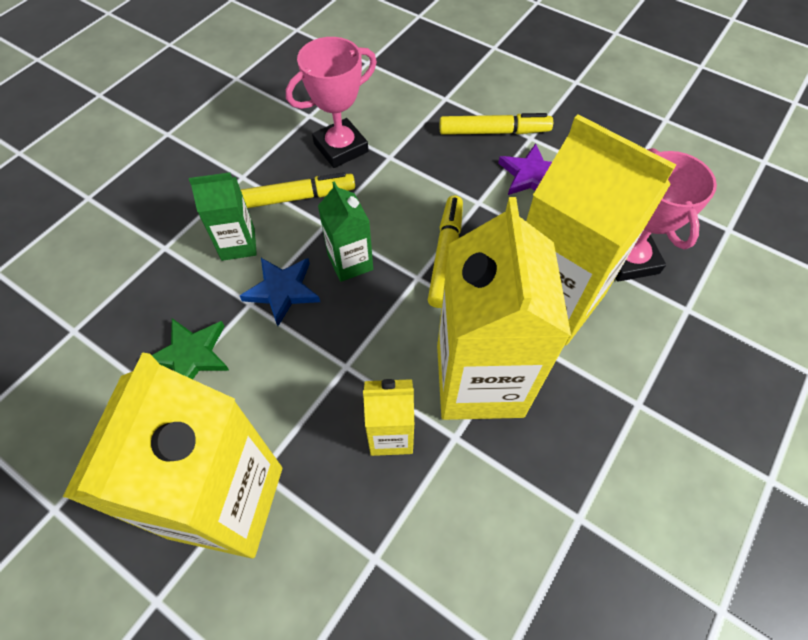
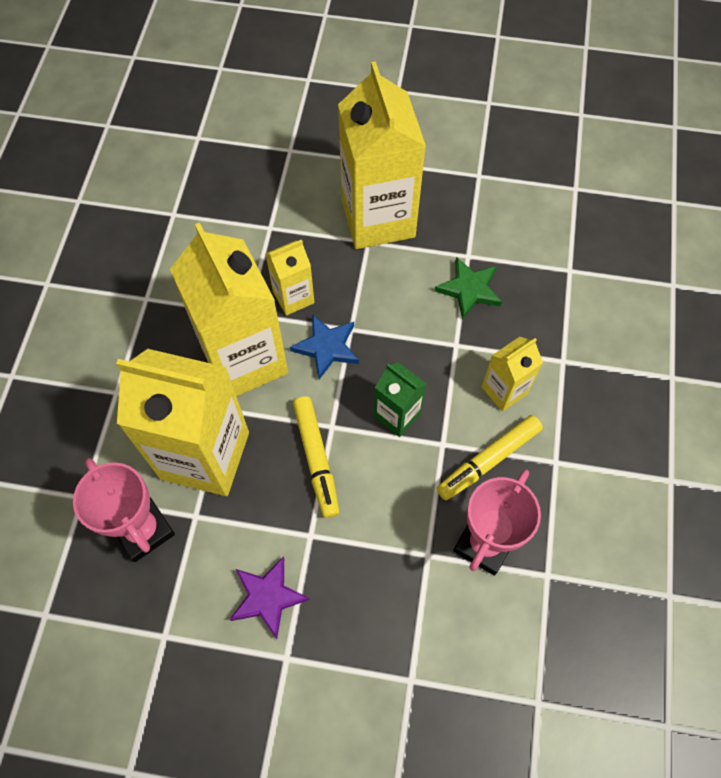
camera: 155 degrees right, 5 degrees up
green carton [189,172,257,261] -> yellow carton [482,337,543,412]
blue star [240,258,320,326] -> blue star moved to [290,314,359,380]
yellow marker [440,113,553,135] -> none

